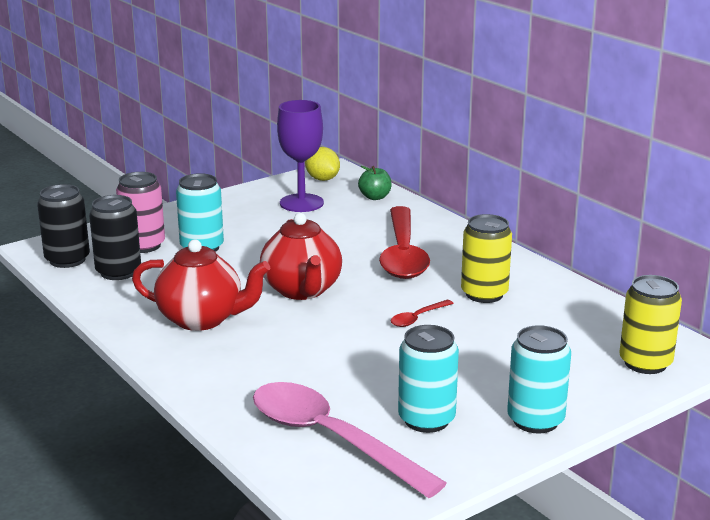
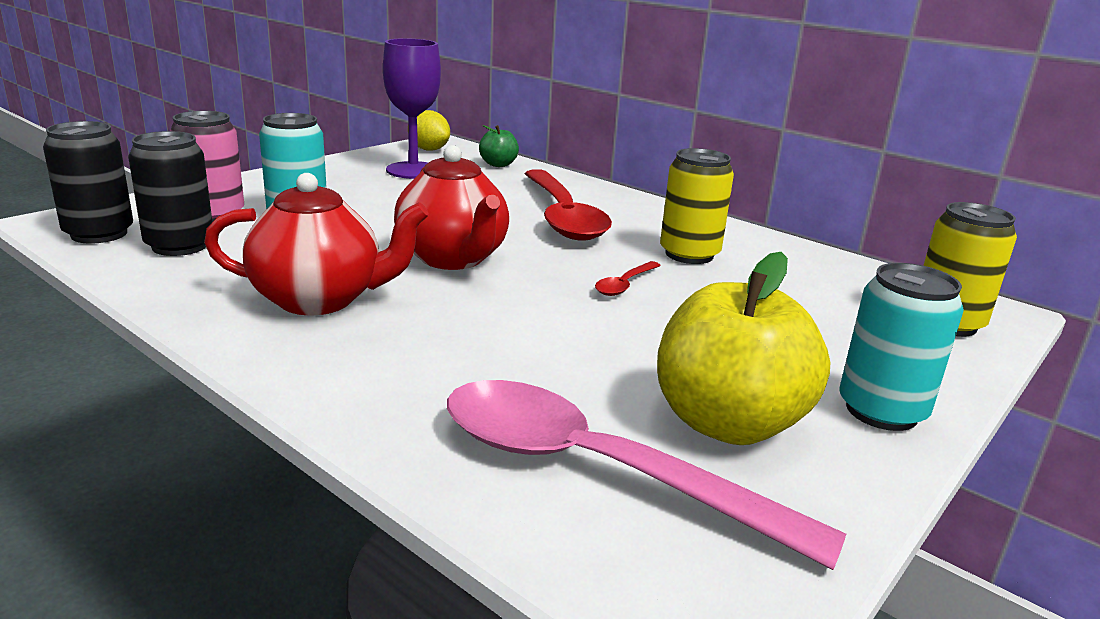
camera: 15 degrees left, 0 degrees up
turquoise can [398,325,459,433] -> yellow apple [657,252,830,445]

